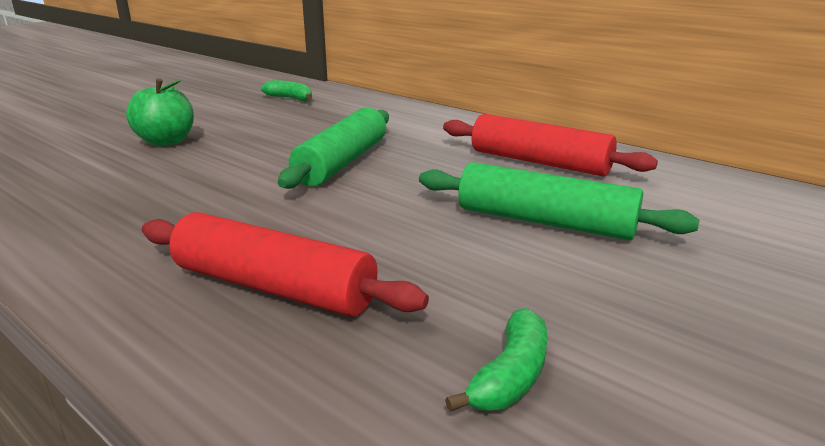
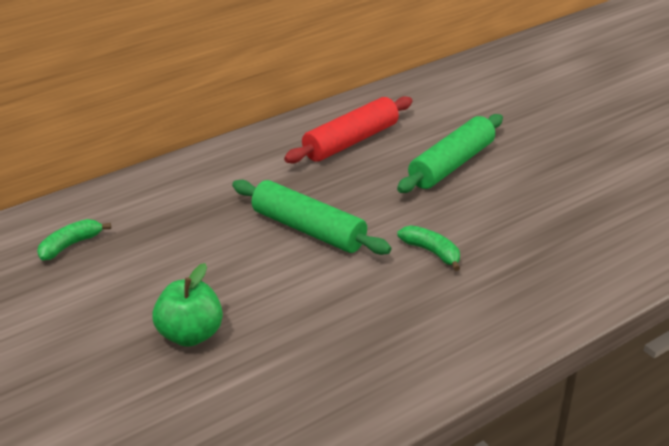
camera: 75 degrees left, 10 degrees up
red rolling pin [142,212,429,317] -> none
green banana [445,308,547,412] -> green banana moved to [397,225,460,271]

